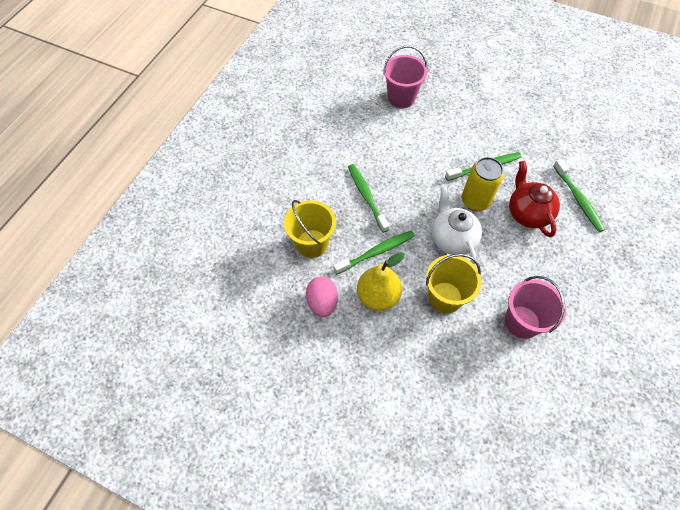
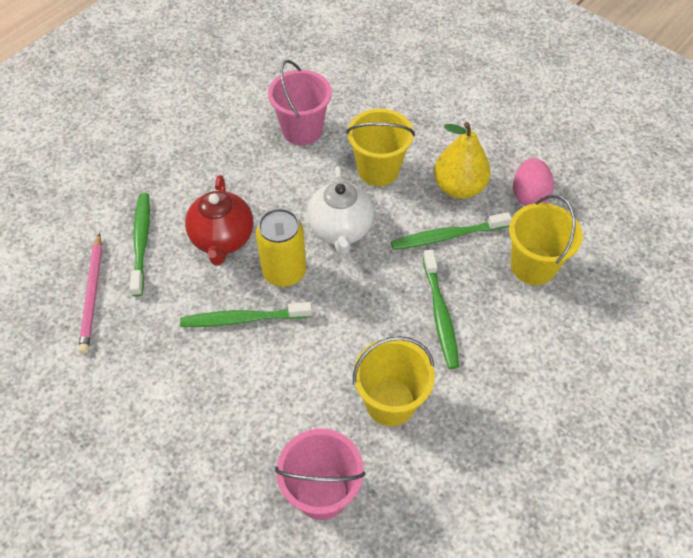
camera: 165 degrees left, 5 degrees down
none -> pink pencil [78,233,102,354]
none -> yellow bucket [353,336,435,426]

